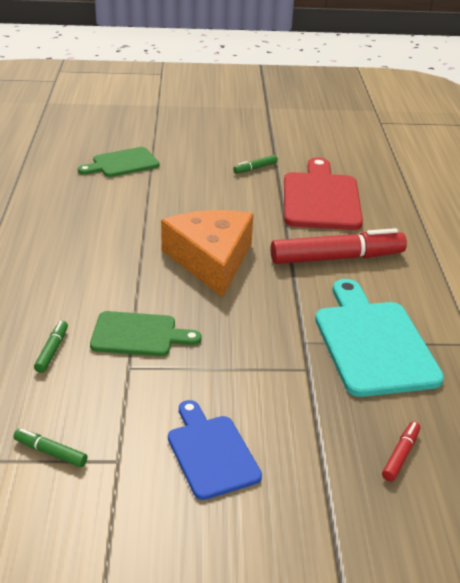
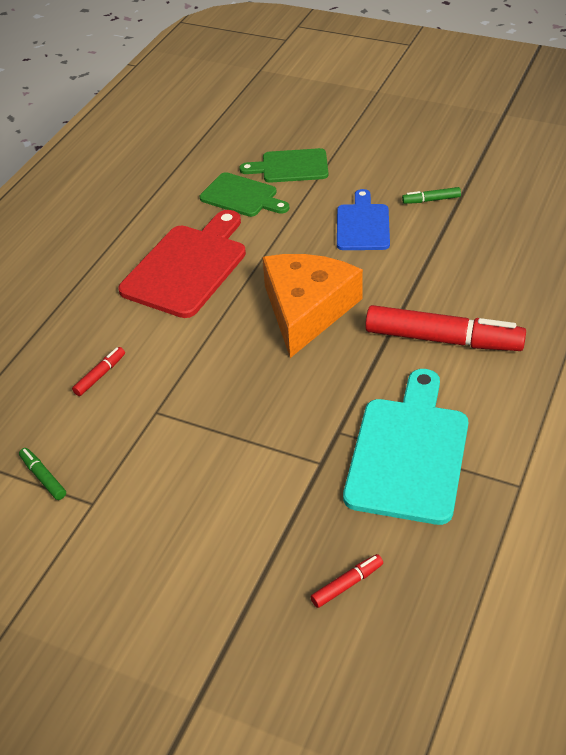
camera: 30 degrees right, 10 degrees up
green marker [34,321,68,373] -> red marker [72,347,125,396]
green cutting board [90,311,202,356] -> green cutting board moved to [200,172,289,217]
blue cutting board [168,400,262,500] -> blue cutting board moved to [337,189,390,250]
red cutting board [284,157,363,230] -> red cutting board moved to [118,210,246,318]

